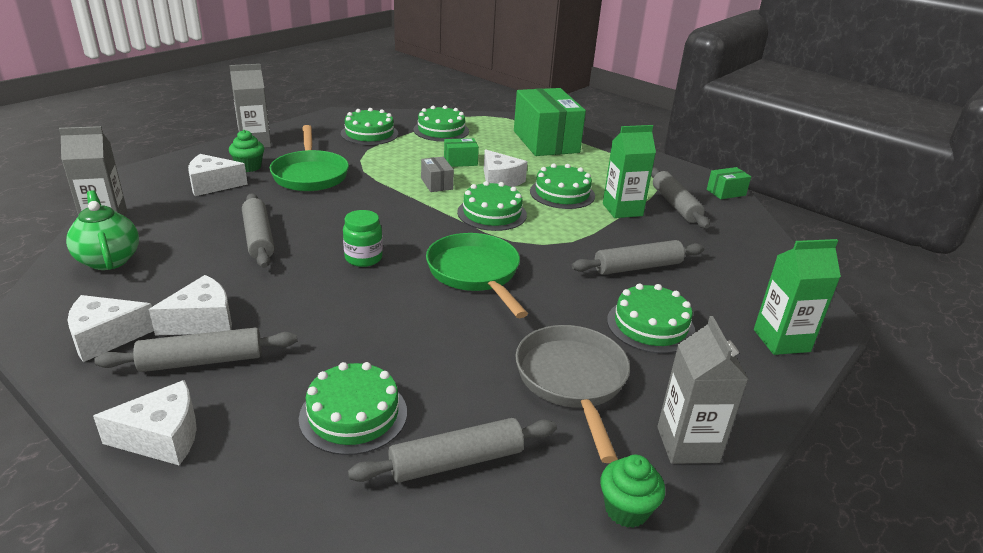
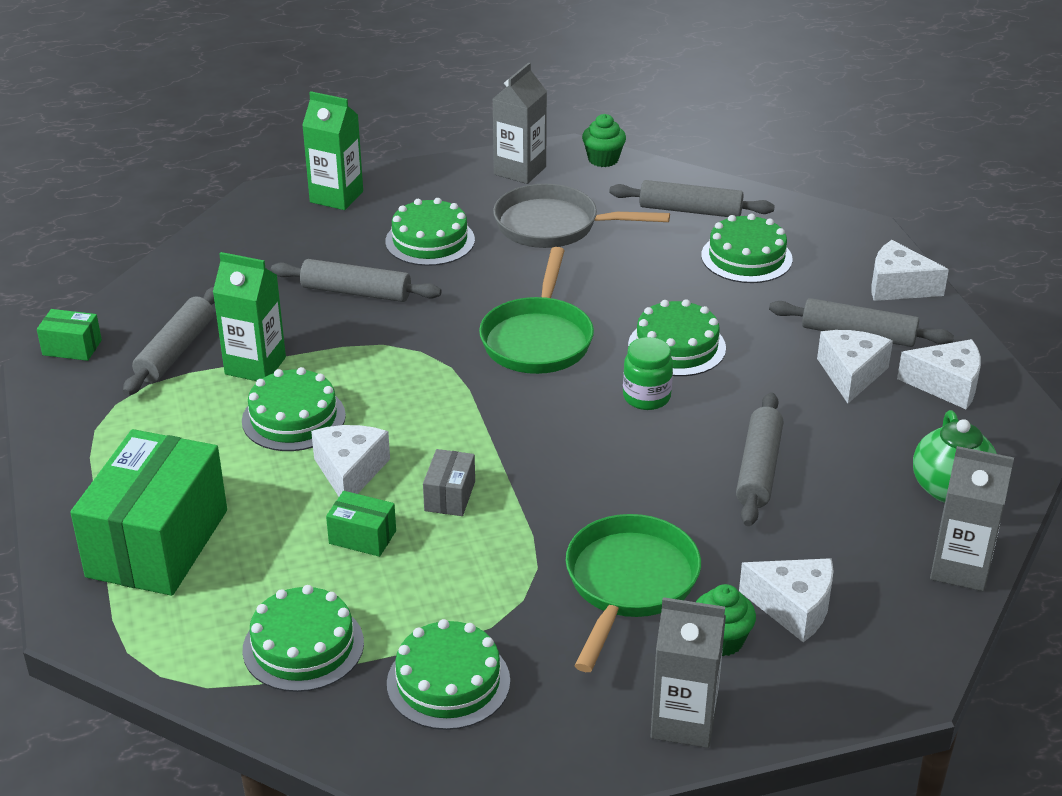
camera: 145 degrees left, 5 degrees up
white cheese [148,275,232,336] -> white cheese turned 105 degrees clockwise [817,330,893,403]
green cake [457,181,527,231] -> green cake moved to [628,299,726,376]
grey pan [515,325,630,463] -> grey pan turned 75 degrees clockwise [493,184,670,248]

